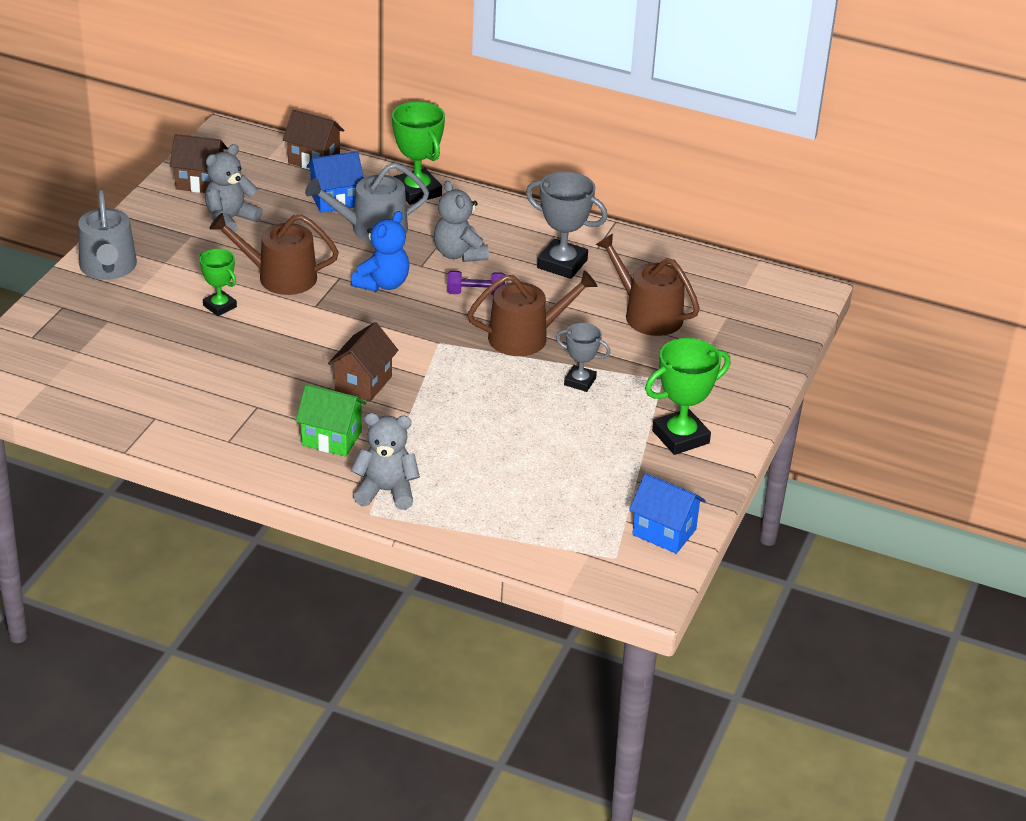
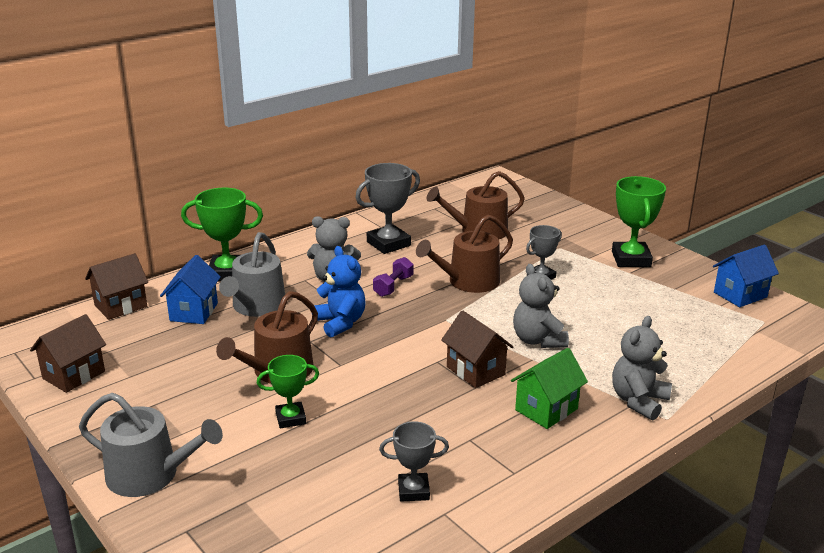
camera: 60 degrees left, 10 degrees down
grey teddy bear [205,144,263,235] -> grey teddy bear moved to [513,264,569,348]
brown watering can [467,270,598,356] -> brown watering can turned 135 degrees counterclockwise [416,214,513,293]
none -> grey trophy [379,421,449,502]

